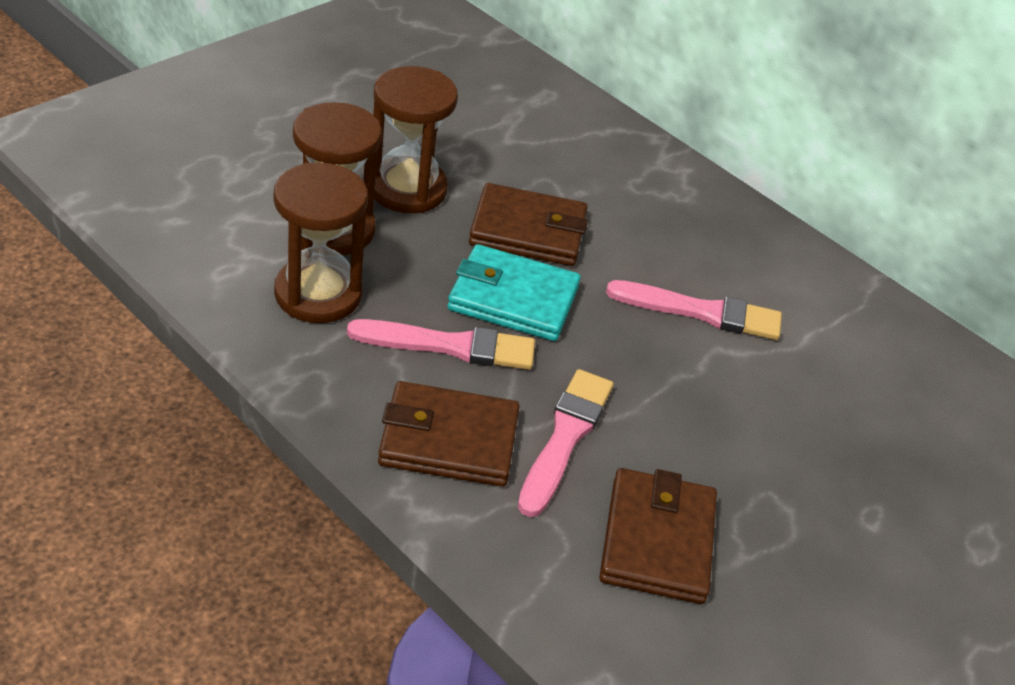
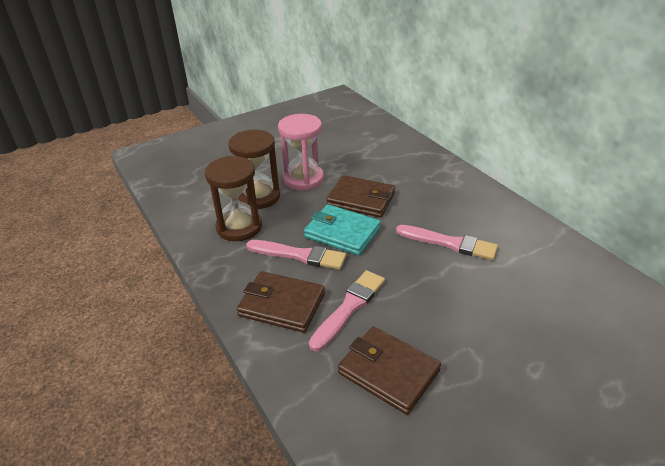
camera: 20 degrees right, 5 degrees down
brown hourglass [373,66,458,213] -> pink hourglass [278,114,324,190]
brown wallet [599,468,717,604] -> brown wallet turned 75 degrees counterclockwise [338,326,441,415]

